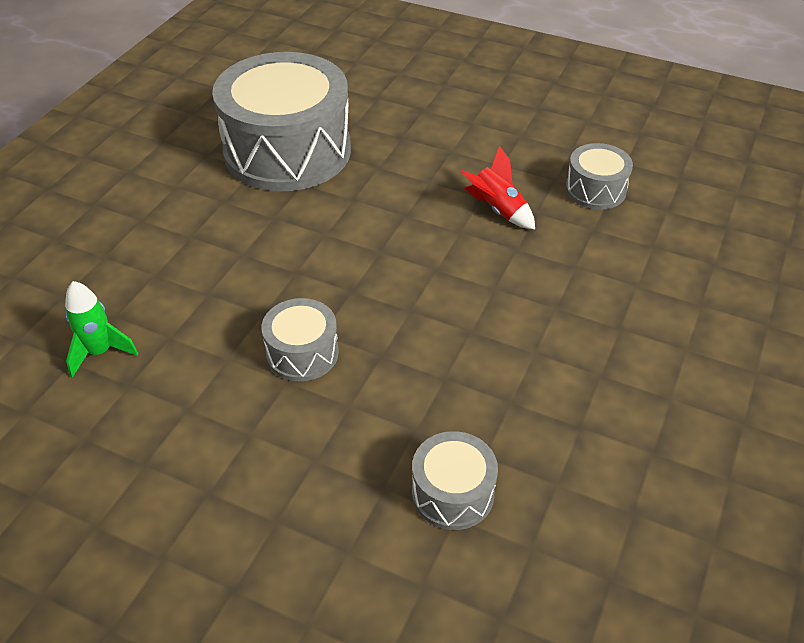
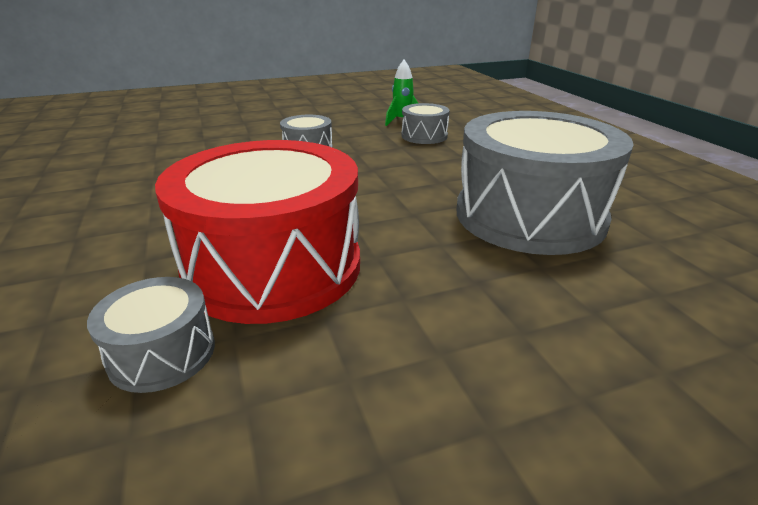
camera: 135 degrees right, 15 degrees down
grey drum [412,431,498,530] -> grey drum moved to [401,103,450,144]
red rocket [461,146,535,229] -> red drum [155,140,360,324]

